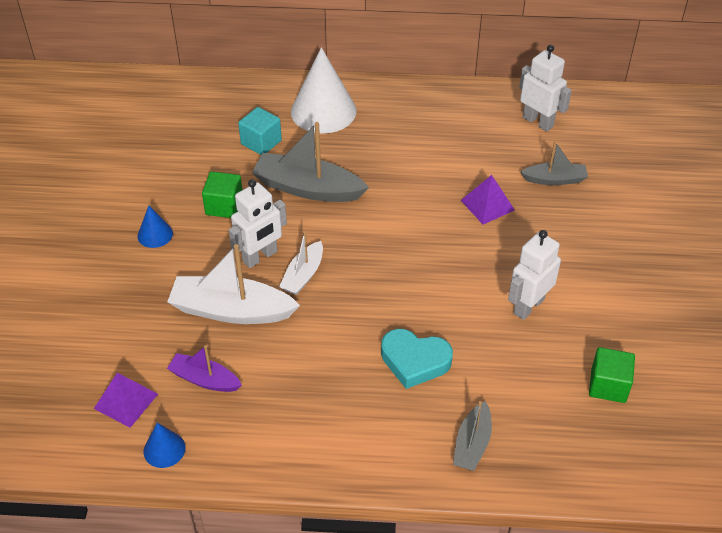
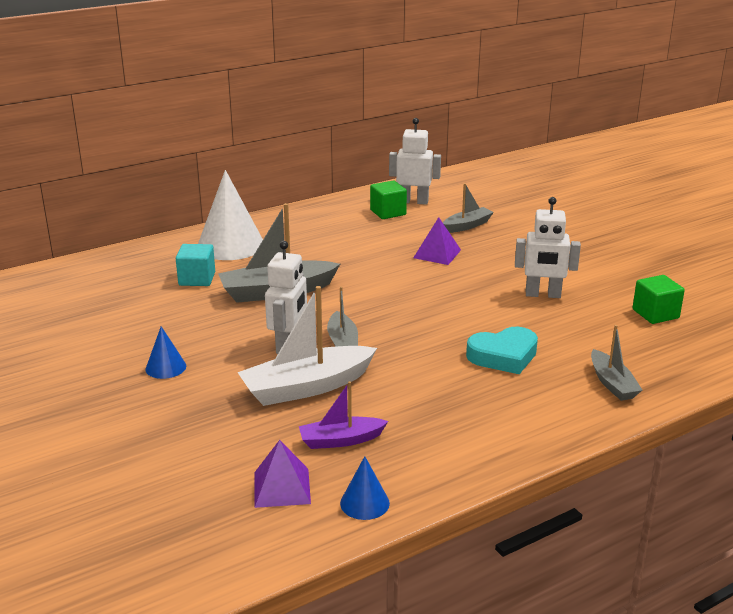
camera: 35 degrees left, 20 degrees down
green cube [202,172,242,218] -> green cube moved to [370,181,407,219]
white boat [279,232,323,295] -> grey boat [327,286,358,347]
white robot [508,230,561,320] -> white robot turned 90 degrees counterclockwise [515,197,581,298]

